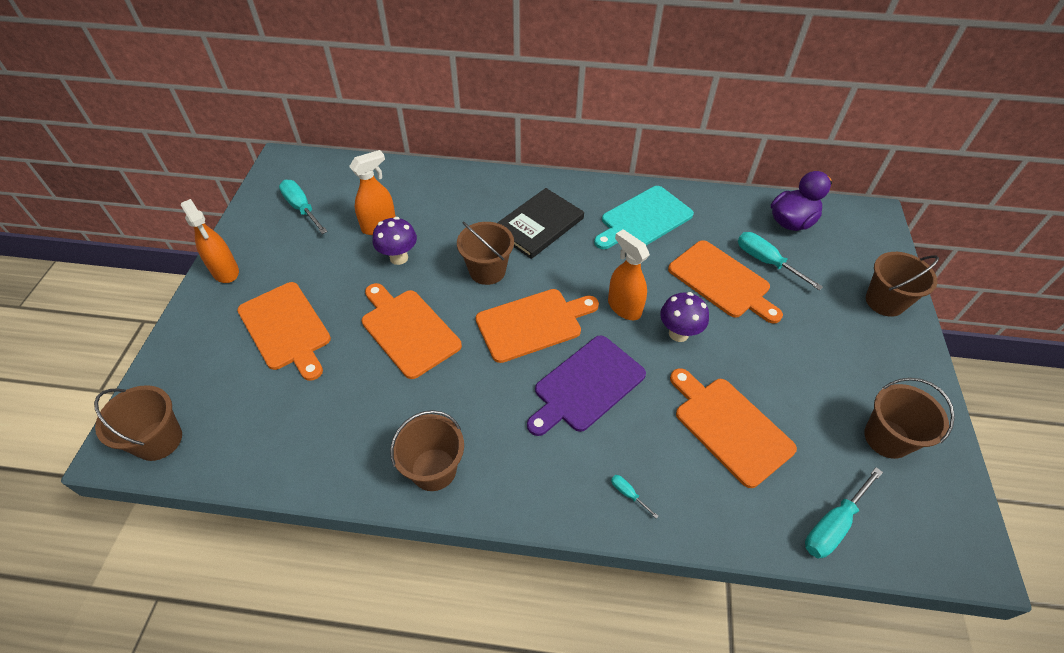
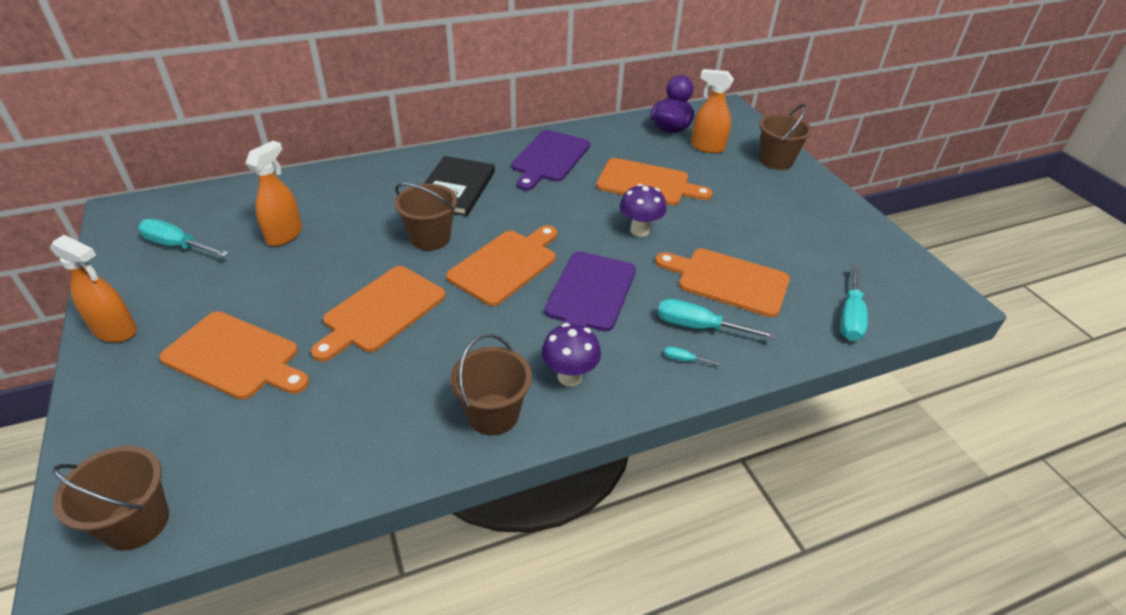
camera: 30 degrees left, 10 degrees down
orange cutting board [362,283,462,379] -> orange cutting board turned 75 degrees counterclockwise [311,266,446,362]
purple mushroom [373,217,417,265] -> purple mushroom moved to [542,323,601,386]
turquoise cutting board [594,186,694,249] -> purple cutting board [512,130,590,190]
orange spray bottle [608,229,650,320] -> orange spray bottle moved to [691,69,734,154]
turquoise screwdriver [738,232,823,291] -> turquoise screwdriver moved to [658,299,776,339]
brown bucket [864,378,955,459] -> none

